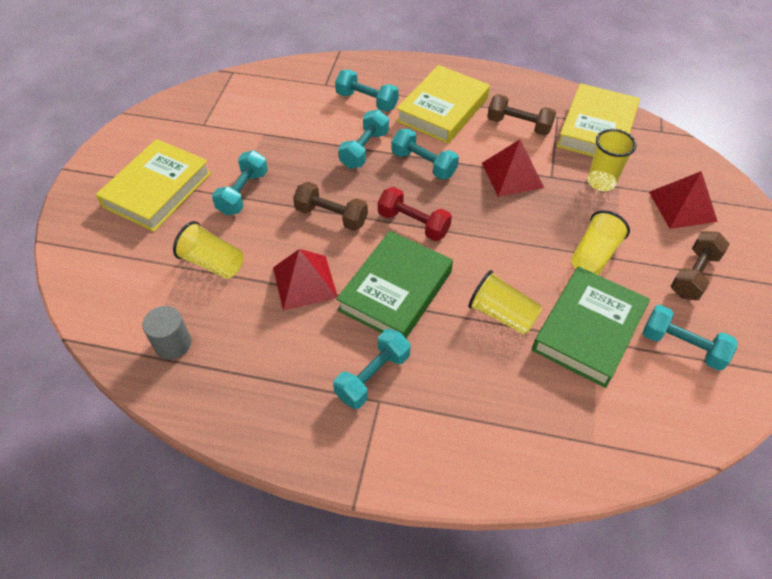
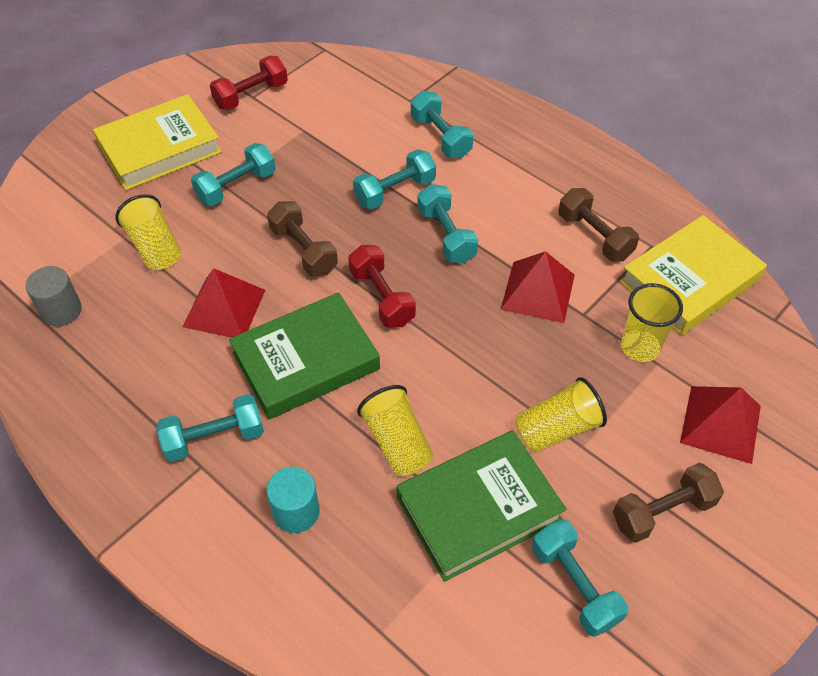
camera: 30 degrees right, 0 degrees up
yellow book [396,65,490,144] -> none
none -> red dumbbell [210,56,288,110]
none -> turquoise cylinder [266,467,320,533]

